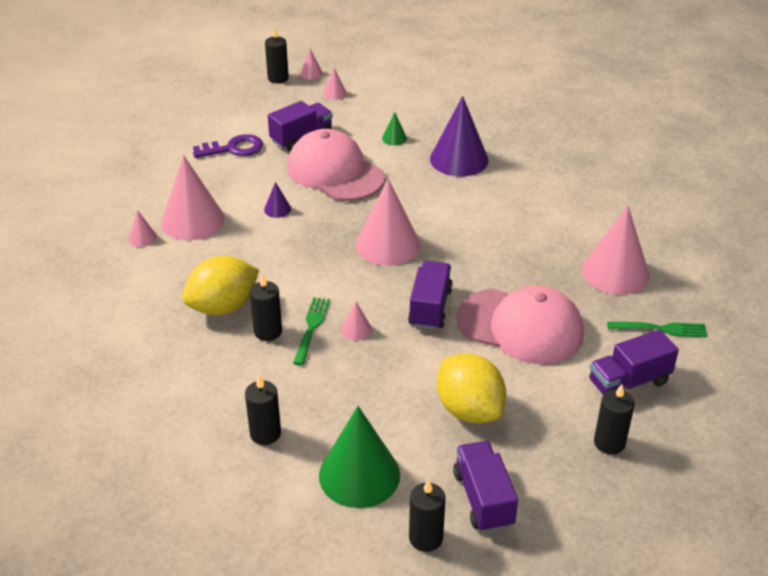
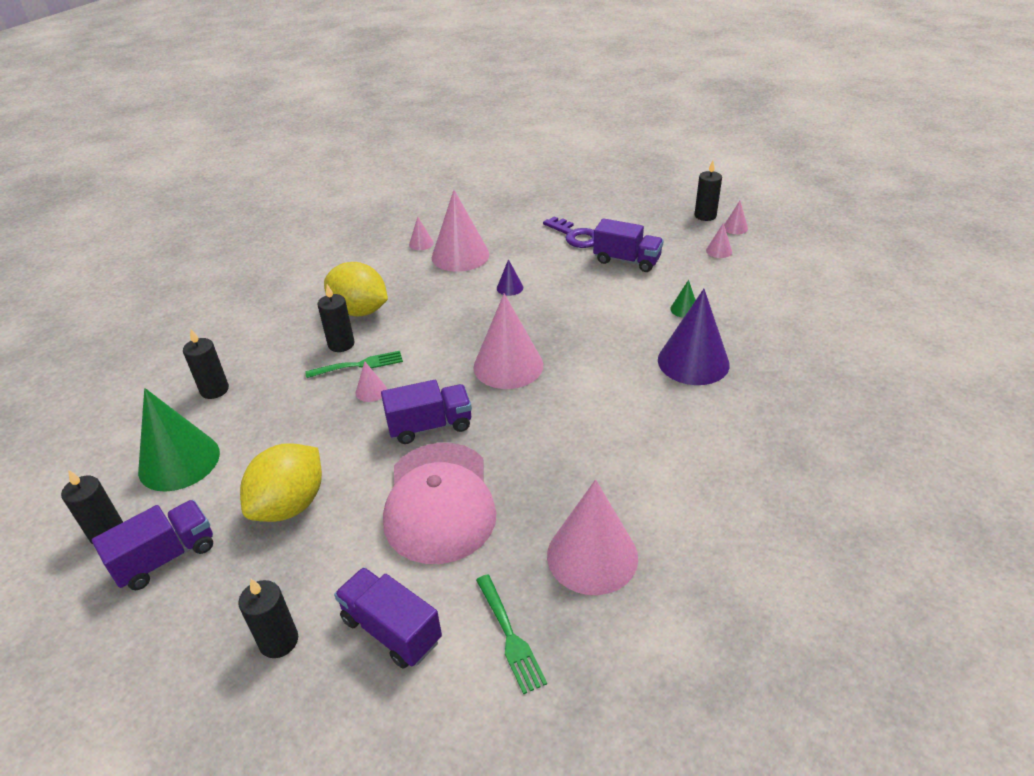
camera: 65 degrees right, 0 degrees up
pink cap [287,129,385,201] -> none

